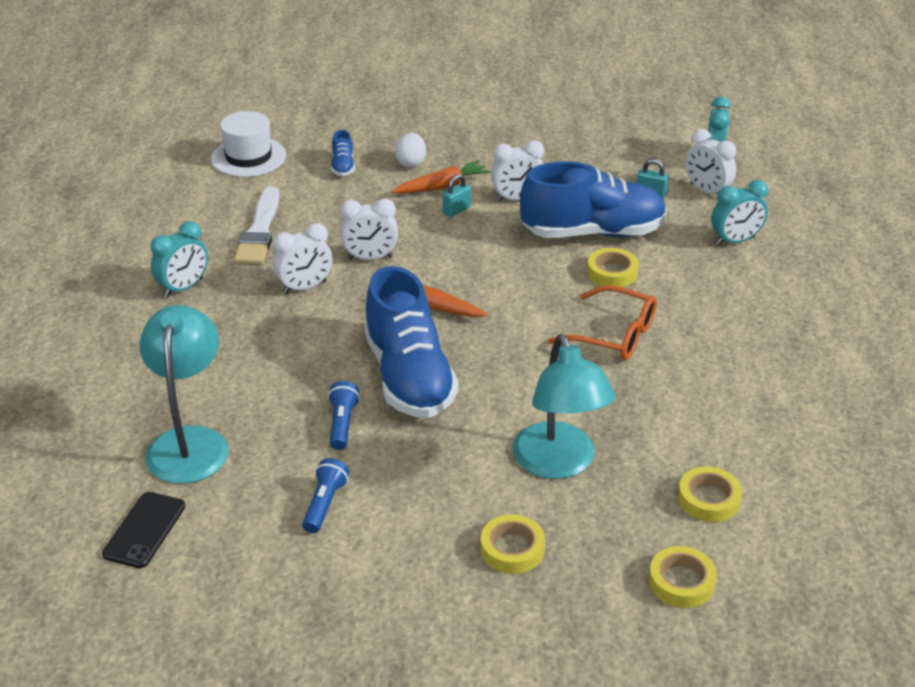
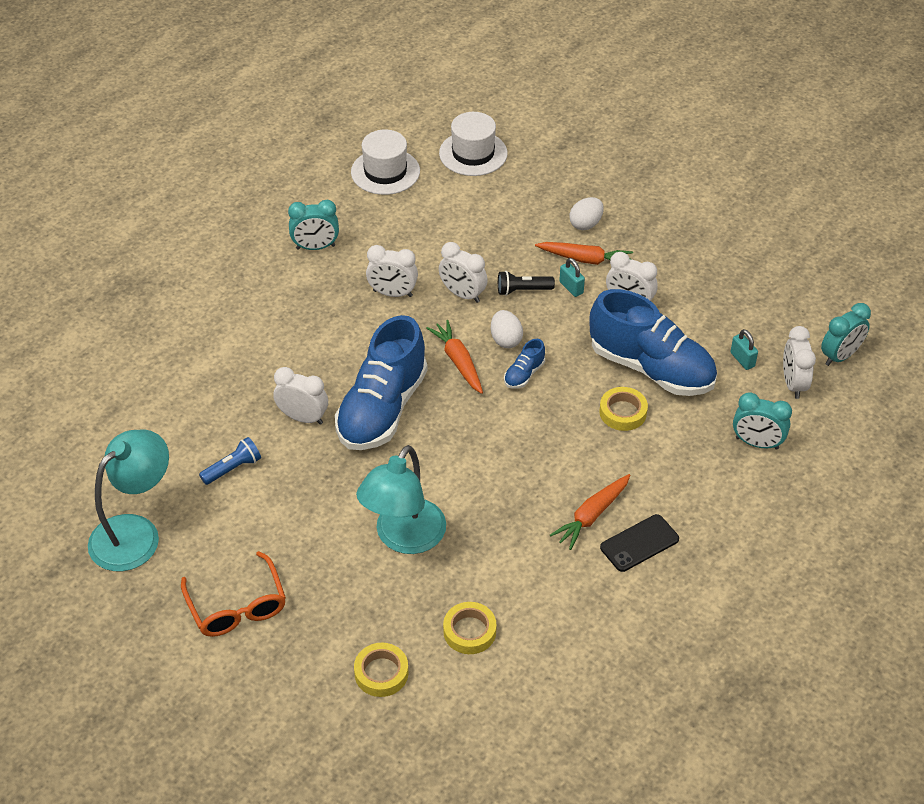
camera: 40 degrees right, 10 degrees up
black phone [102,492,185,568] -> black phone moved to [600,514,679,572]
turquoise lamp [139,305,229,484] -> turquoise lamp moved to [88,429,169,571]
white brush [234,186,280,265] -> none
blue flashlight [328,381,360,450] -> white clock [273,367,328,425]
blue shoe [331,130,355,176] -> blue shoe moved to [504,339,545,389]
turquoise padlock [443,174,471,217] -> turquoise padlock turned 60 degrees clockwise [559,258,585,297]
yellow tape [481,515,545,574] -> none
orange glasses [548,285,657,360] -> orange glasses moved to [181,551,286,637]
none -> white hat [351,130,420,195]
none -> white egg [491,310,523,348]
none -> black flashlight [498,271,555,296]
none -> orange carrot [550,474,630,550]

